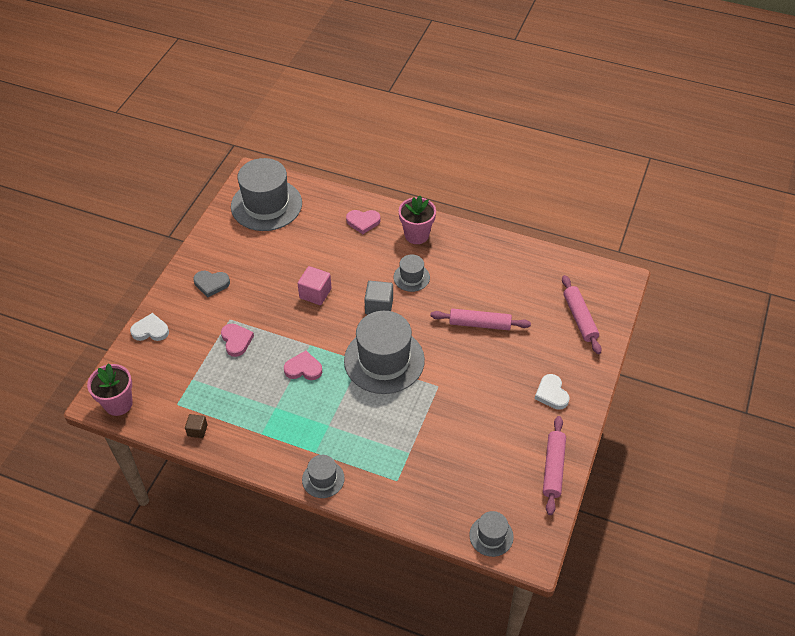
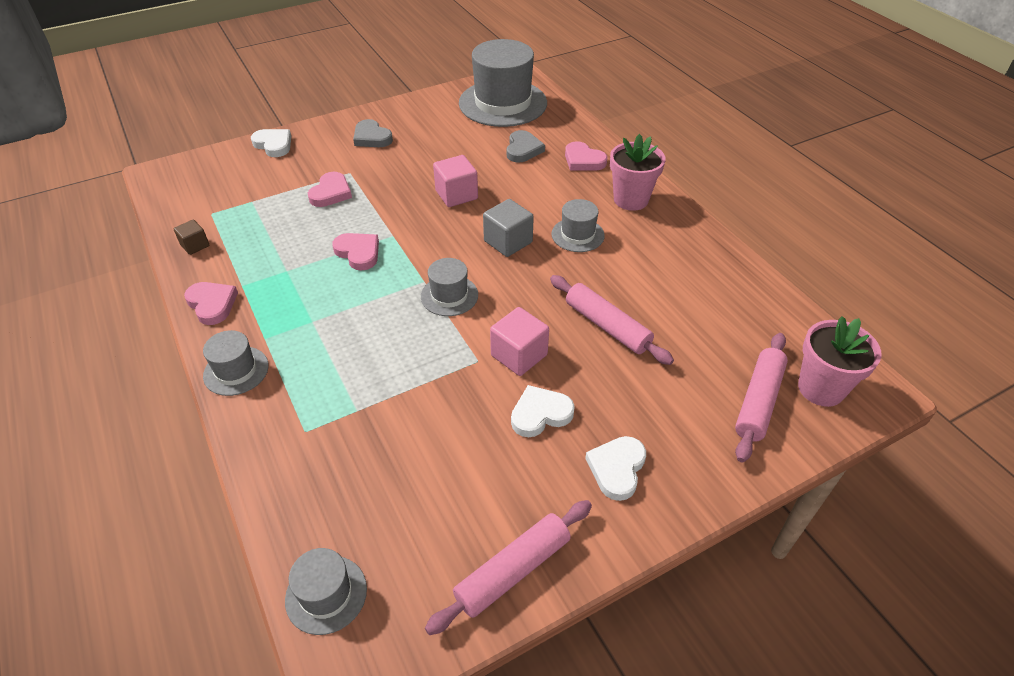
camera: 40 degrees right, 5 degrees down
pink flower pot [87,363,133,416] -> pink flower pot moved to [798,316,882,407]
grey hat [344,311,425,394] -> grey hat [421,258,478,316], size x0.48
none -> pink heart [184,282,238,325]
none -> pink cube [490,307,549,376]
none -> grey heart [507,130,545,163]
none -> white heart [511,385,575,437]

